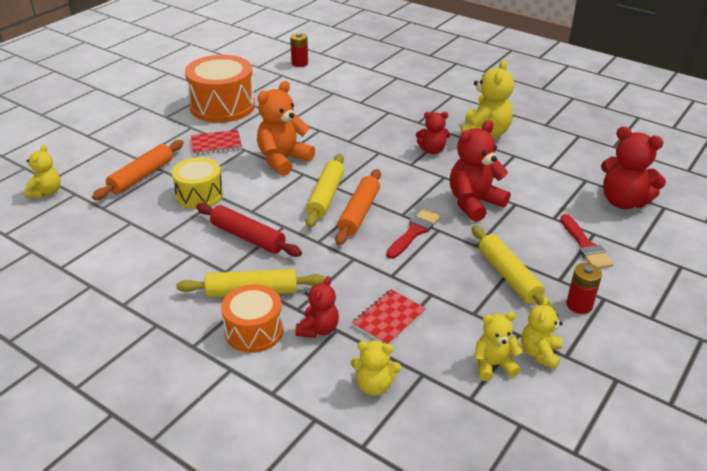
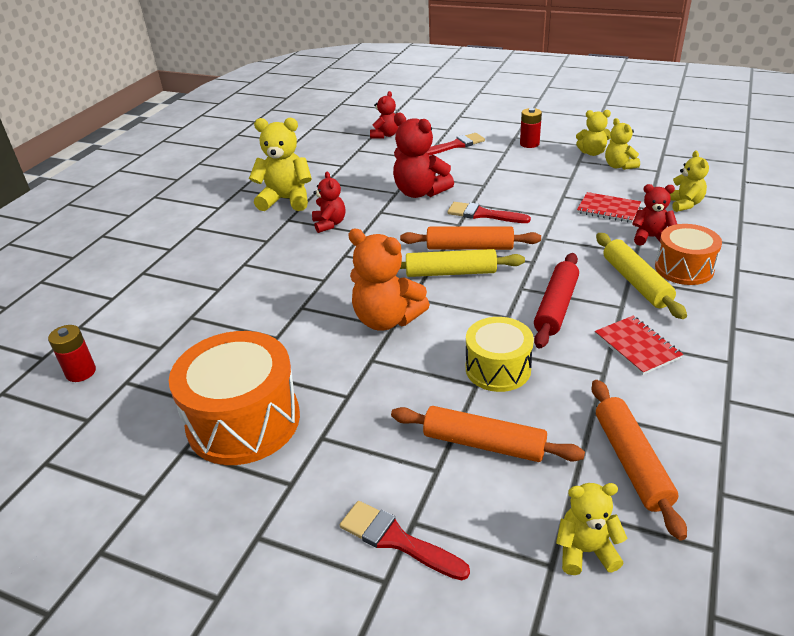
camera: 100 degrees left, 0 degrees up
red notebook [191,130,242,155] -> red notebook moved to [595,316,683,375]
yellow rolling pin [472,225,554,309] -> none
red teddy bear [601,126,666,209] -> red teddy bear [370,91,399,139], size x0.60
none -> red brush [340,501,470,581]
none -> orange rolling pin [591,380,687,540]

